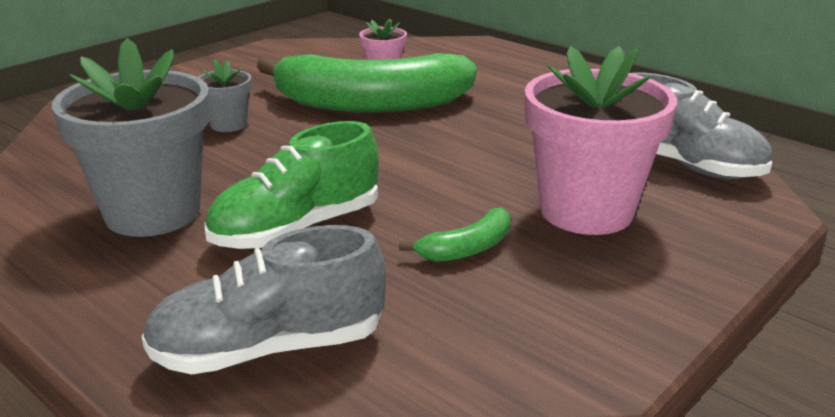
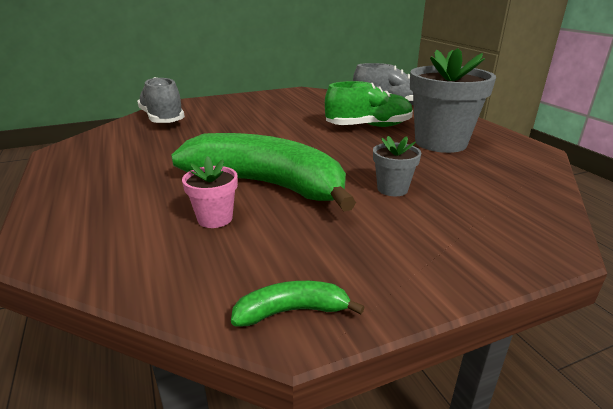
camera: 155 degrees left, 0 degrees up
green banana [399,207,511,262] -> green banana moved to [231,281,364,327]
pink flower pot [525,46,677,235] -> none

